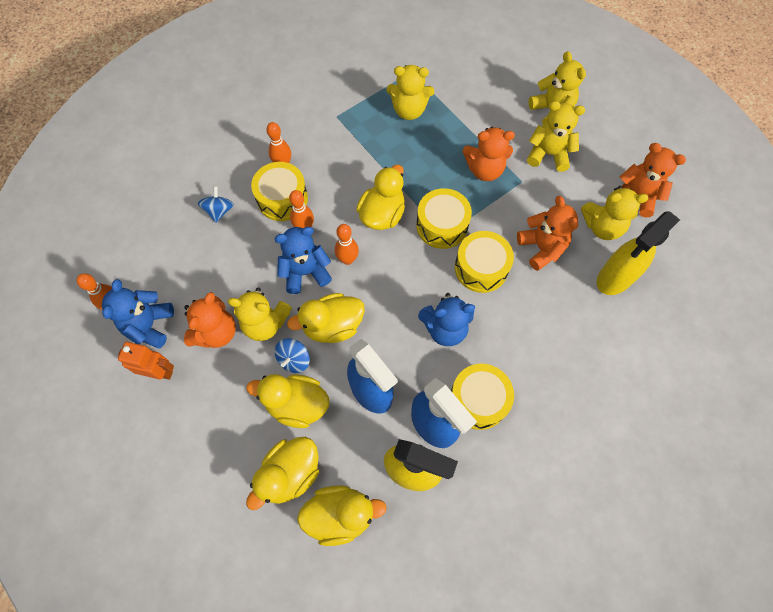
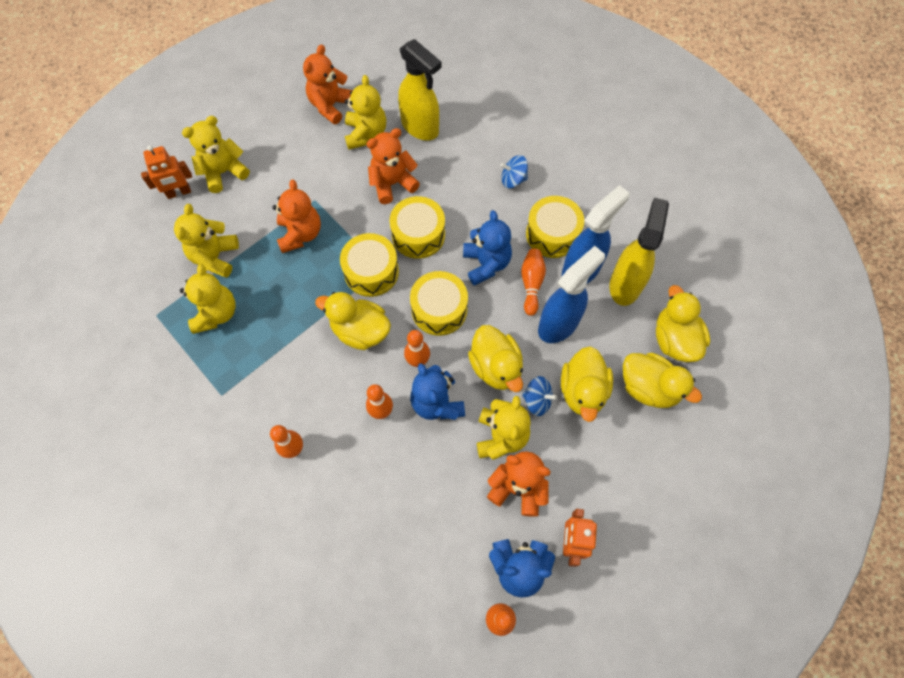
camera: 95 degrees left, 0 degrees up
blue spinning top [198,186,234,223] -> blue spinning top moved to [501,155,528,188]
yellow drum [251,162,308,221] -> yellow drum moved to [410,271,468,336]
yellow teddy bear [527,101,585,172] -> yellow teddy bear moved to [174,204,239,278]
none -> orange robot [141,145,192,199]
none -> orange bowling pin [521,249,546,316]

